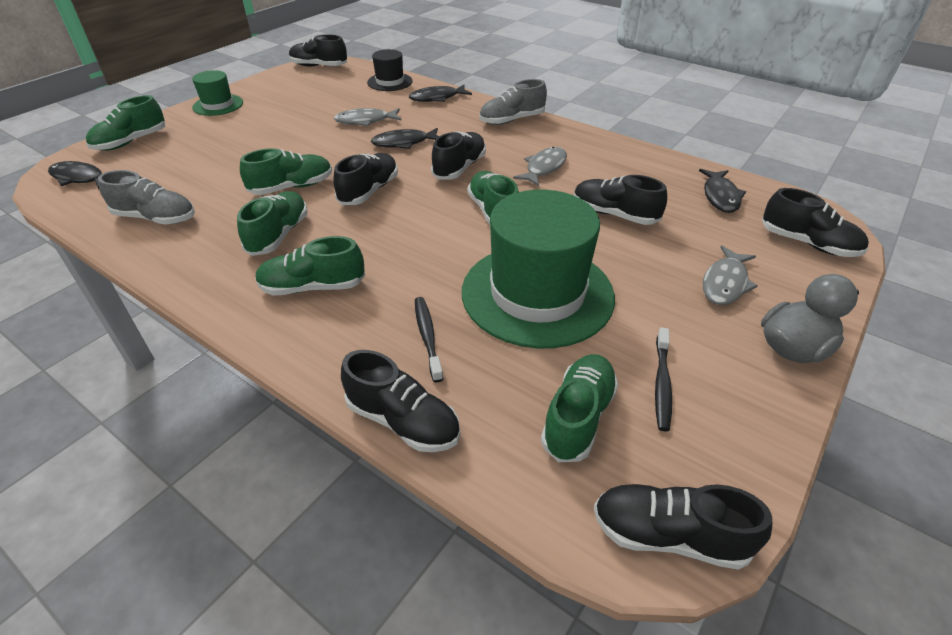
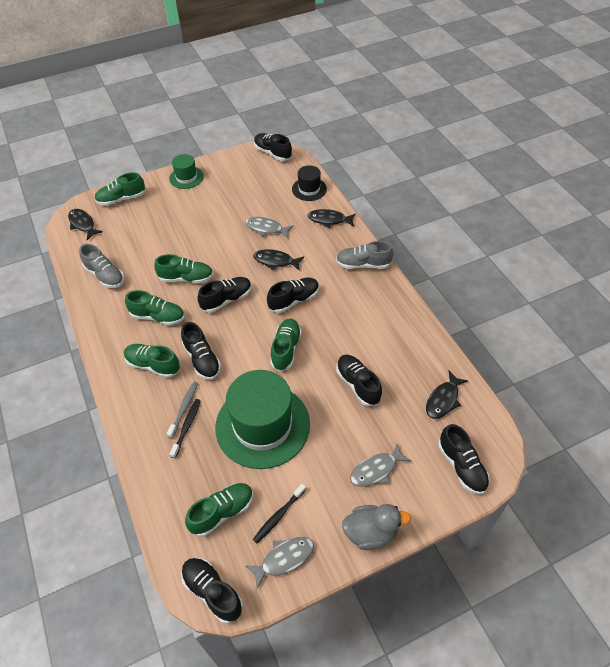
camera: 30 degrees right, 10 degrees up
green shoe [237,191,308,256] -> green shoe turned 60 degrees clockwise [125,290,185,326]
black shoe [341,350,460,452] -> black shoe moved to [181,322,221,380]
grey fish [513,147,567,186] -> grey fish moved to [245,537,314,589]
none -> grey toothbrush [167,381,198,438]

